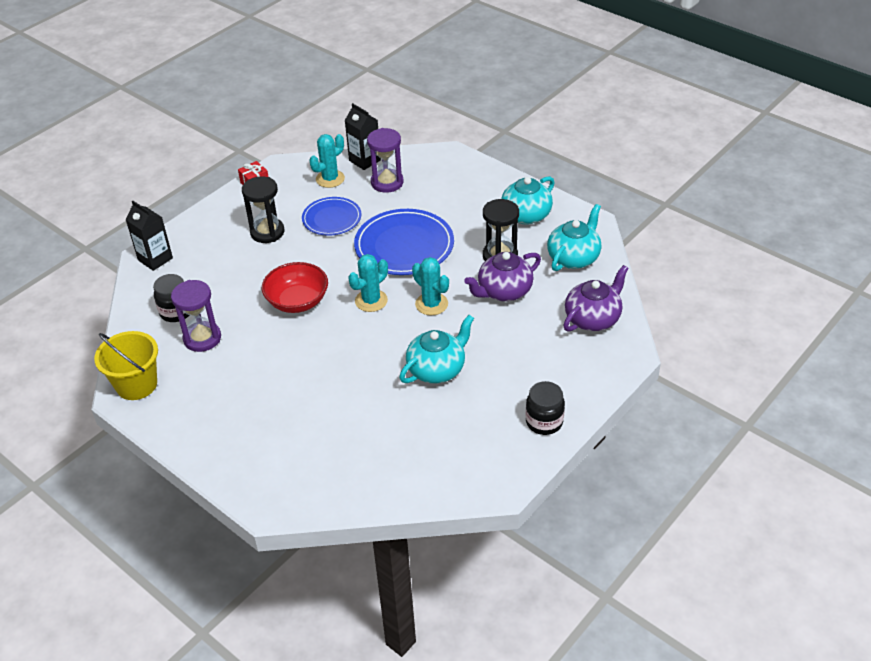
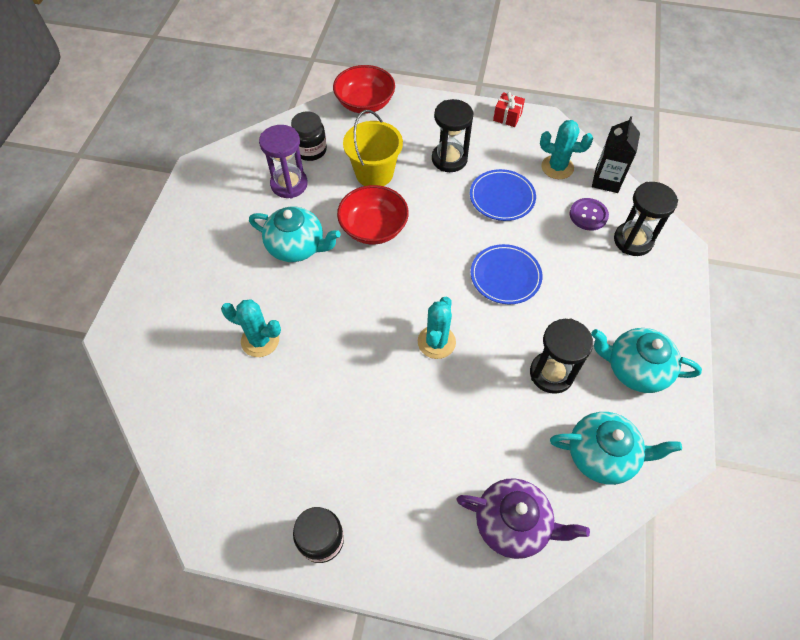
camera: 60 degrees right, 15 degrees up
yellow bucket [94,331,158,400] -> yellow bucket moved to [343,110,403,186]
black carton [125,201,173,271] -> red bowl [333,65,395,114]
turquoise cactus [348,254,388,312] -> turquoise cactus moved to [221,299,281,357]
blue plate [354,209,454,275] -> blue plate [471,244,542,304], size x0.62
purple hourglass [367,128,403,193] -> purple button [570,198,609,231]
turquoise teapot [399,315,474,384] -> turquoise teapot moved to [249,207,341,262]
purple teapot [464,252,541,302] -> none
none -> black hourglass [614,182,678,256]

